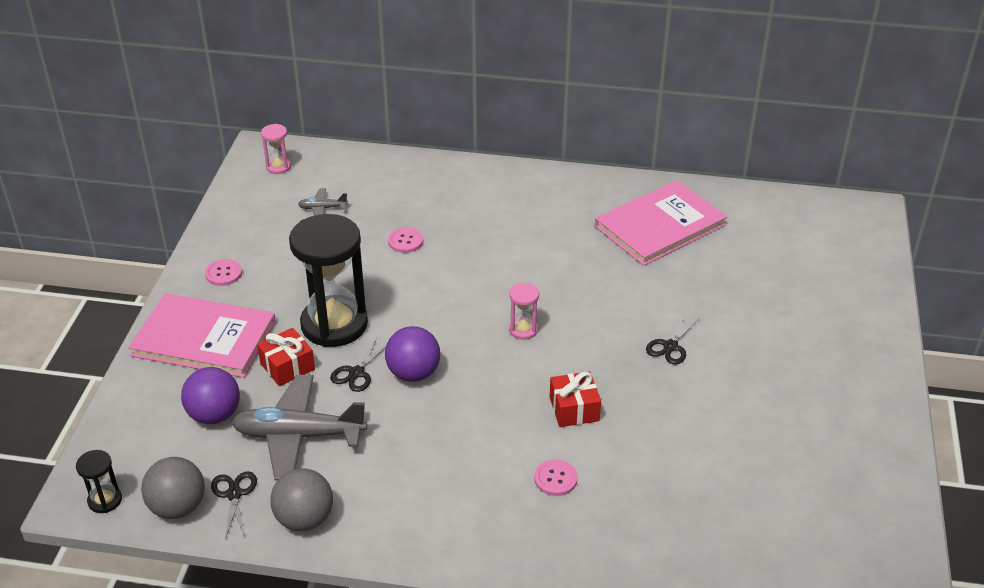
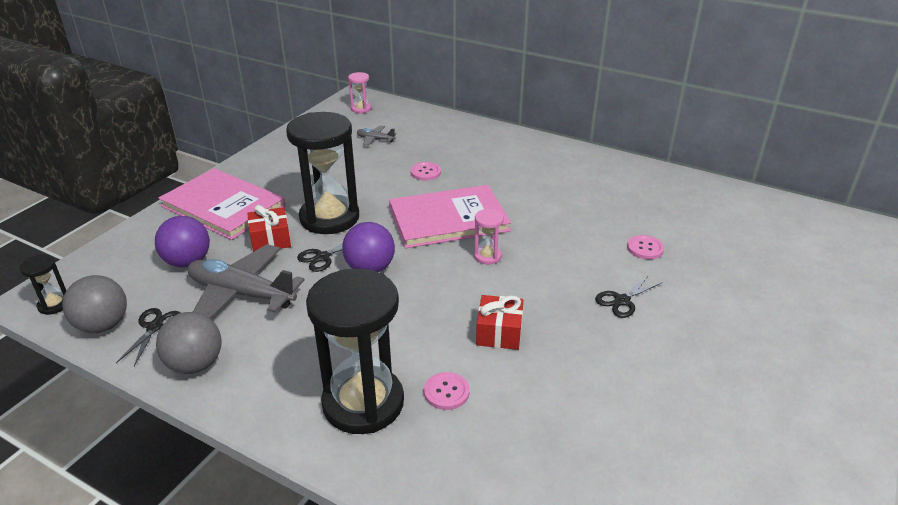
camera: 20 degrees right, 5 degrees down
pink button [205,259,242,286] -> pink button moved to [627,235,664,259]
pink book [595,180,727,266] -> pink book moved to [389,185,511,248]
none -> black hourglass [306,269,404,434]

